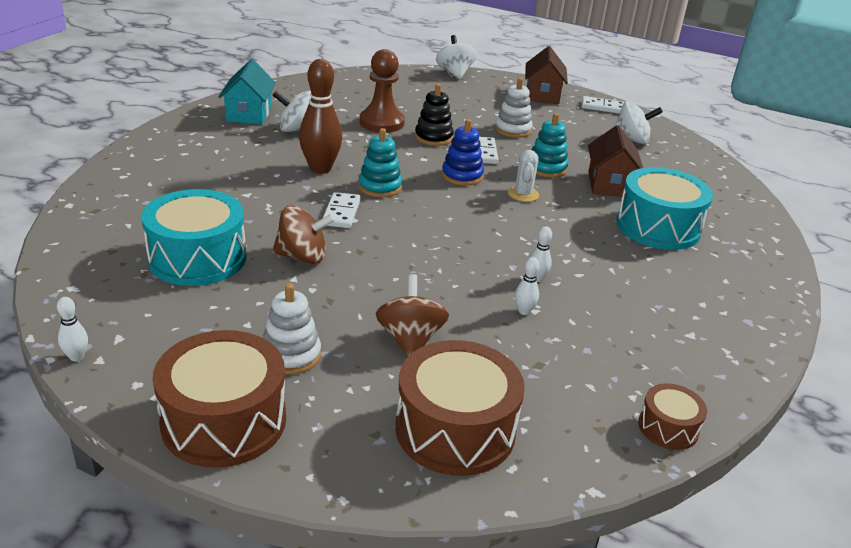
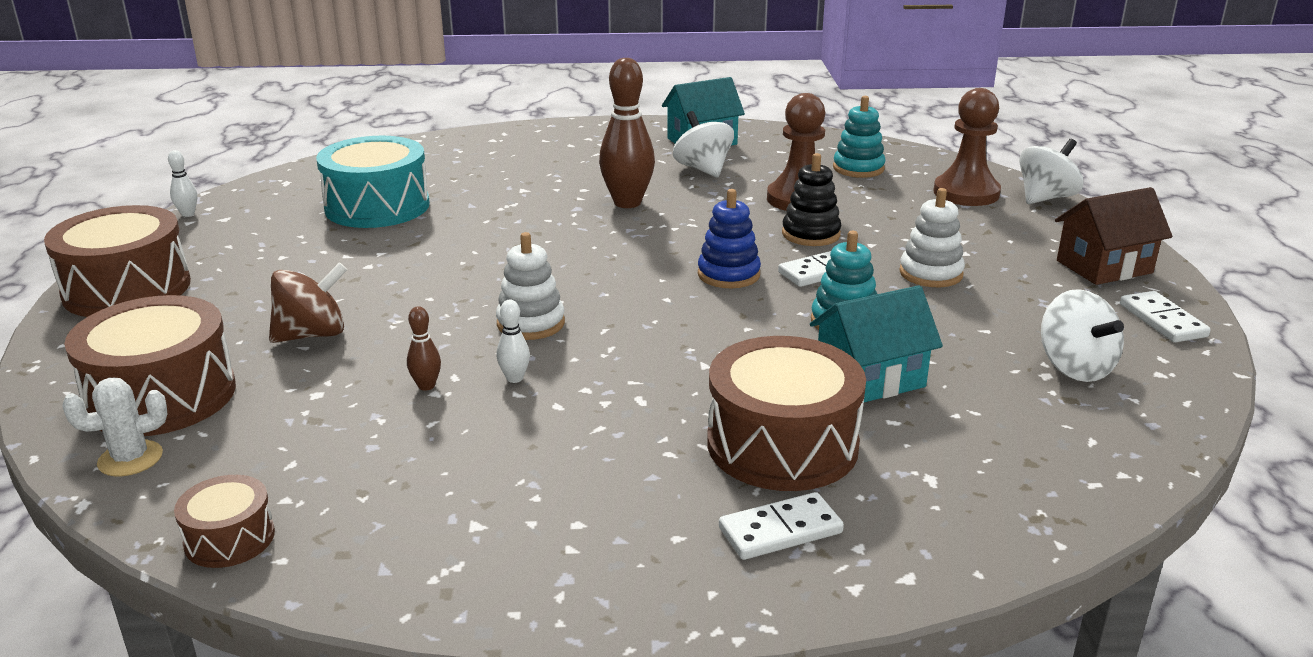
camera: 65 degrees right, 5 degrees down
white stacking toy [263,283,321,375] -> white stacking toy moved to [496,232,565,340]
brown spinning top [272,206,335,264] -> none
white domino [323,192,361,228] -> white domino moved to [719,492,844,560]
turquoise stacking toy [358,128,402,197] -> turquoise stacking toy moved to [833,96,886,178]
white cactus [508,150,539,202] -> white cactus moved to [62,378,167,476]
white bowling pin [515,257,540,315] -> brown bowling pin [407,306,441,391]
brown house [588,125,643,197] -> turquoise house [810,285,943,402]
turquoise drum [616,167,713,250] -> brown drum [707,336,866,491]
none -> brown pawn [933,88,1001,206]

